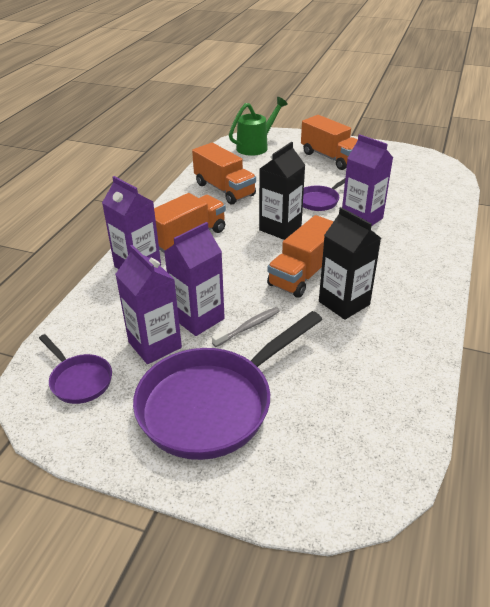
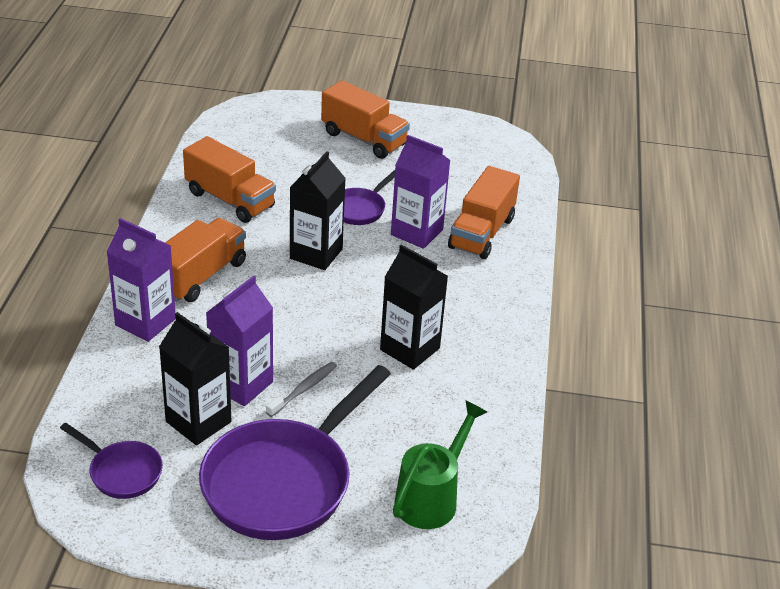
camera: 15 degrees left, 0 degrees up
purple carton [115,245,182,364] -> black carton [159,312,231,445]
green watering can [229,97,288,156] -> green watering can moved to [393,400,487,529]
orange truck [267,215,334,298] -> orange truck moved to [448,166,520,259]

